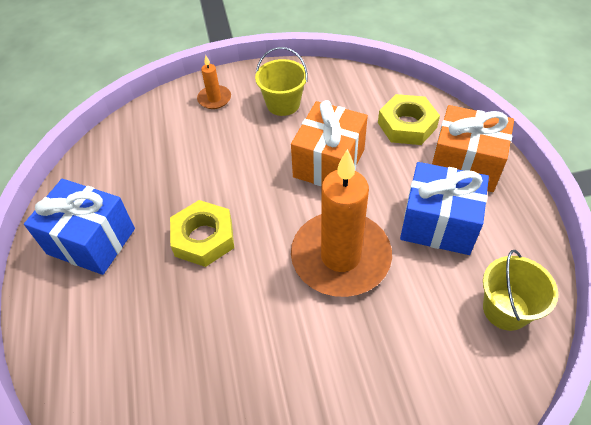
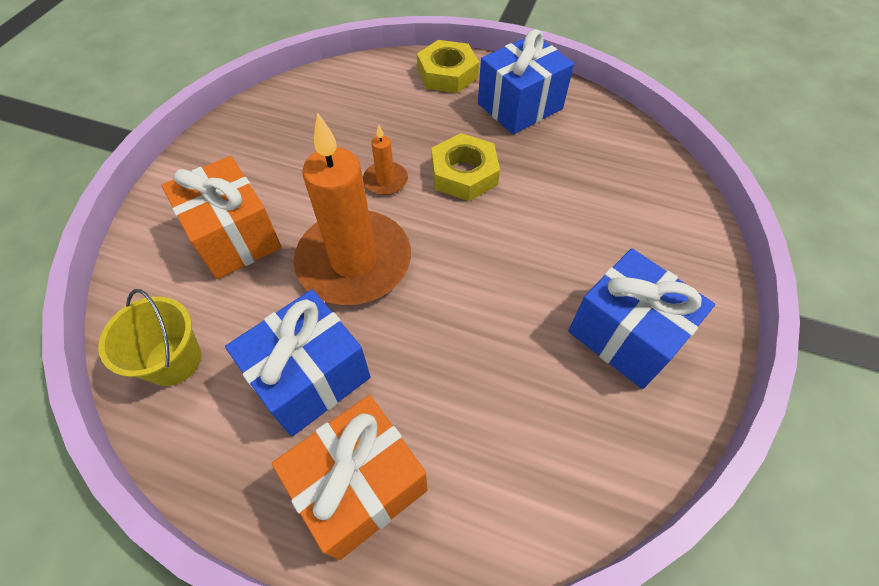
camera: 120 degrees right, 5 degrees up
orange candle [197,55,231,109] -> orange candle moved to [363,125,408,195]
yellow bucket [255,47,308,116] -> blue gift [568,248,715,389]
orange gift [291,100,368,186] -> orange gift moved to [162,156,282,279]
yellow nut [378,94,440,145] -> yellow nut moved to [417,40,479,93]

